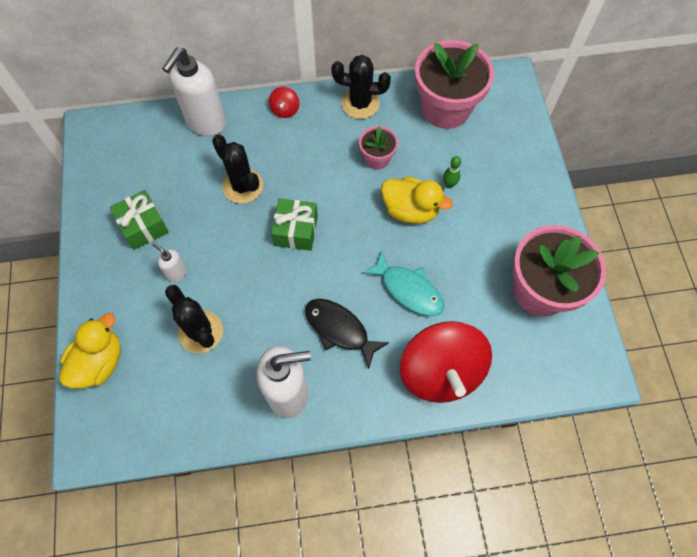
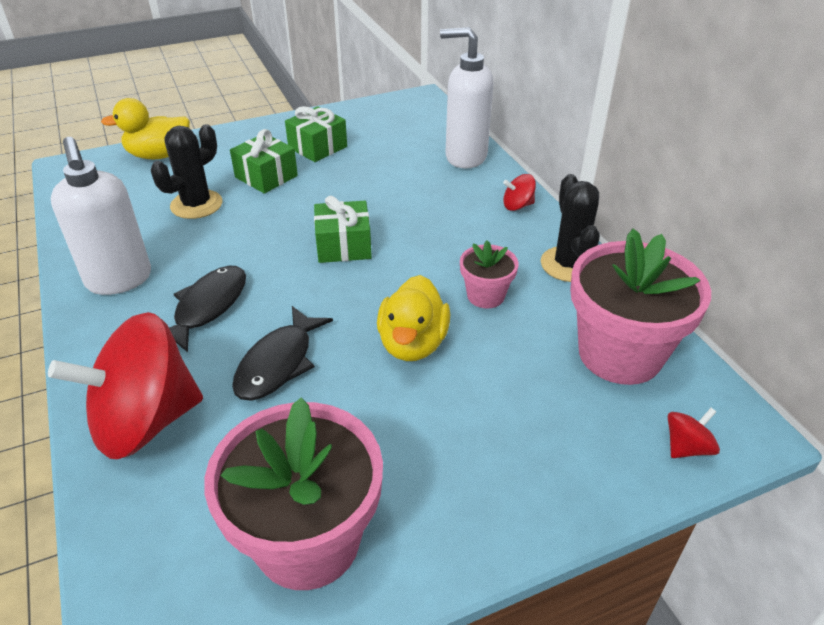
camera: 75 degrees right, 25 degrees down
yellow duck [59,313,121,388] -> yellow duck turned 150 degrees clockwise [101,98,190,159]
white soap dispenser [152,243,187,282] -> green gift [230,129,298,194]
black cactus [212,135,263,204] -> none
turquoise fish [362,250,444,316] -> black fish [232,306,333,401]
green bowling pin [443,156,461,188] -> none
none -> red spinning top [667,408,720,458]

